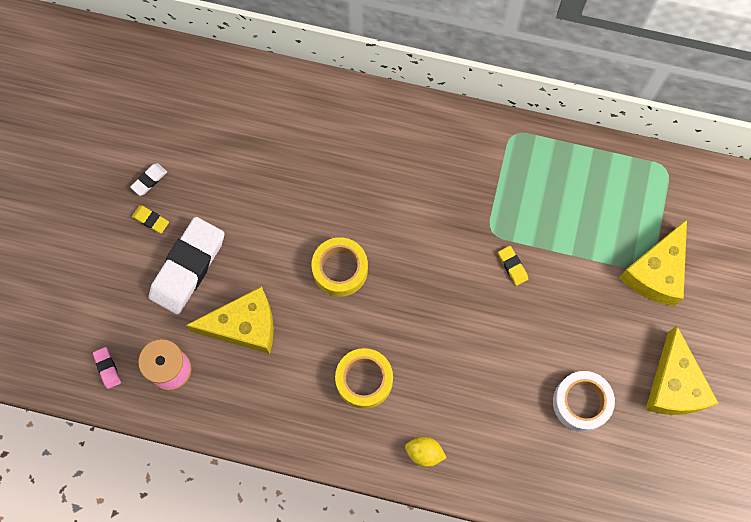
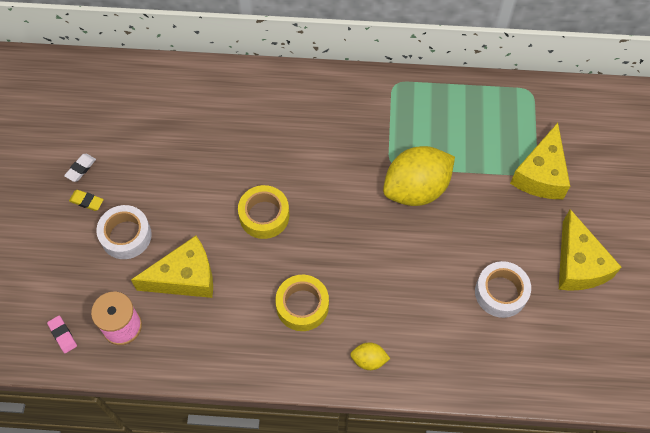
camera: 10 degrees left, 10 degrees down
white eraser [149,217,224,315] -> white tape [96,205,152,259]
yellow eraser [498,246,528,286] -> yellow lemon [383,146,455,206]

